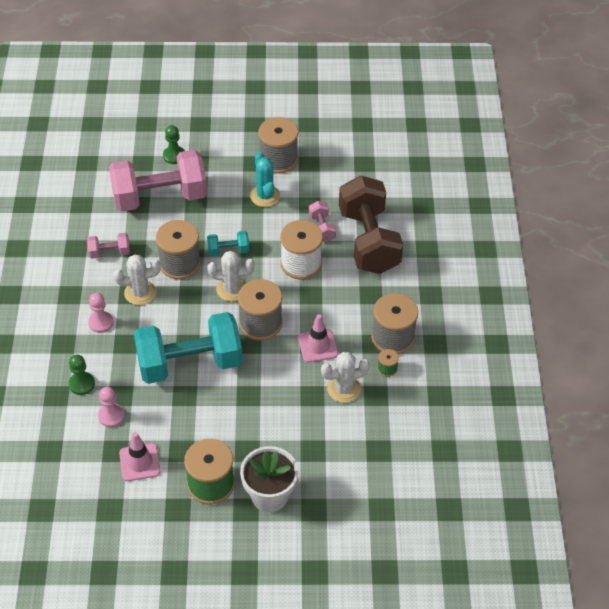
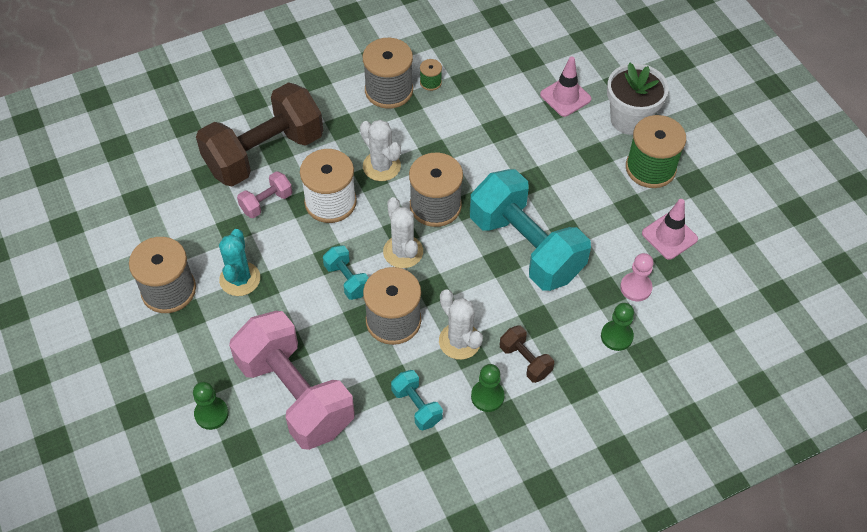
camera: 115 degrees left, 5 degrees up
pink dumbbell [87,233,130,259] -> turquoise dumbbell [391,370,443,430]
pink pawn [88,293,114,333] -> brown dumbbell [500,325,554,383]
turquoise cactus [250,152,280,207] -> turquoise cactus turned 45 degrees counterclockwise [219,229,260,296]
pink traffic cone [298,314,338,362] -> pink traffic cone moved to [540,57,592,117]
white cactus [321,352,370,403] -> white cactus moved to [360,120,401,181]
none -> green pawn [471,364,505,412]

